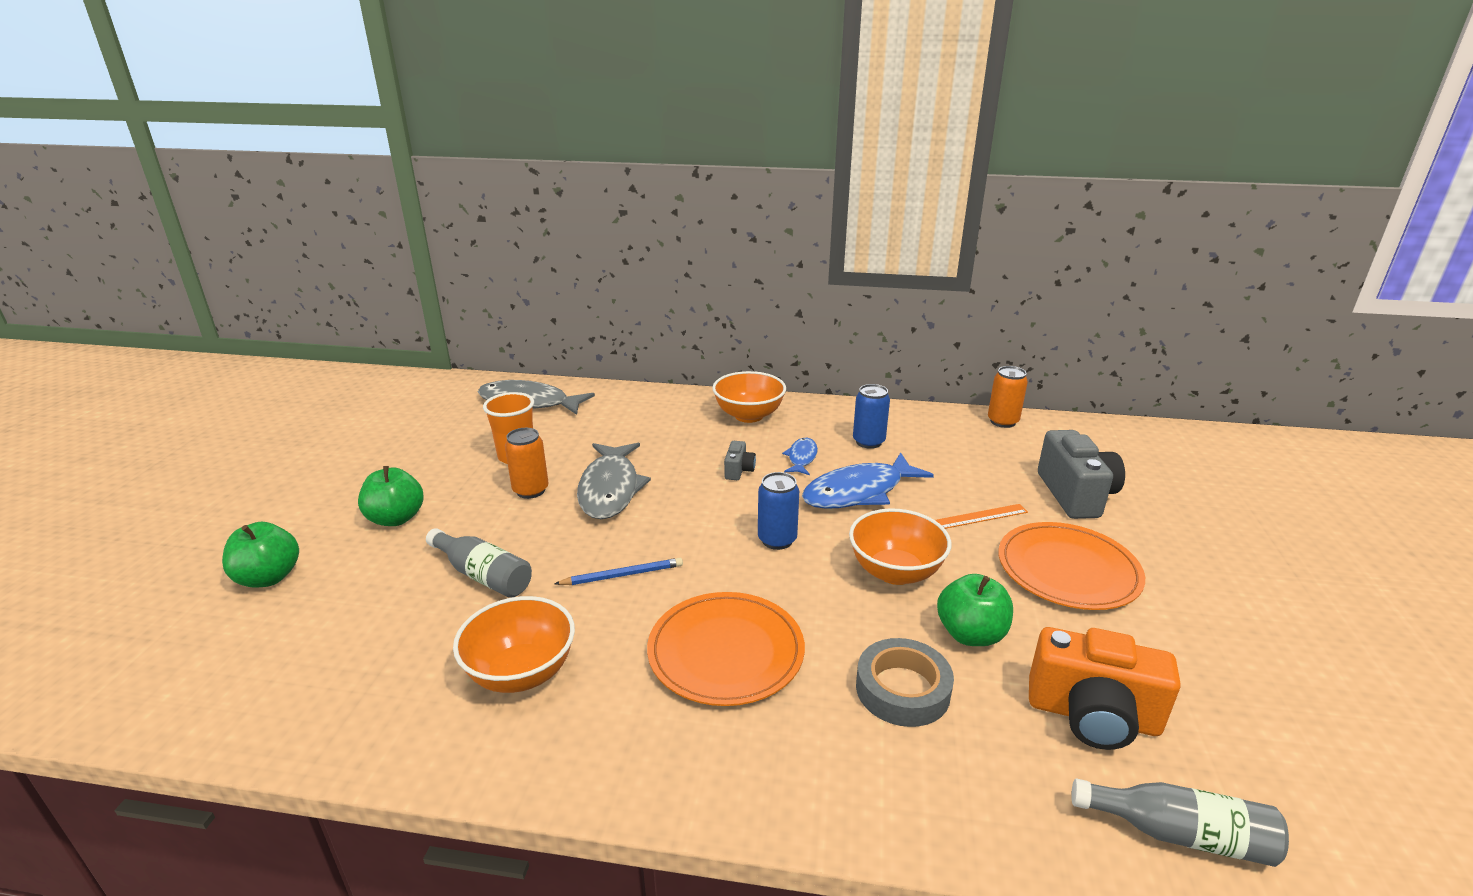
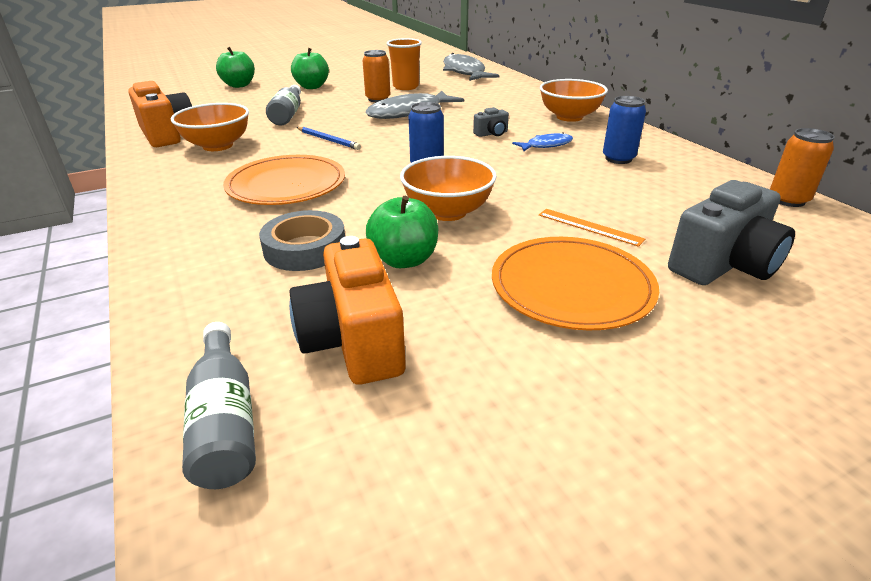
camera: 55 degrees right, 5 degrees up
blue fish [802,452,934,509] -> none
none -> orange camera [128,81,192,147]

